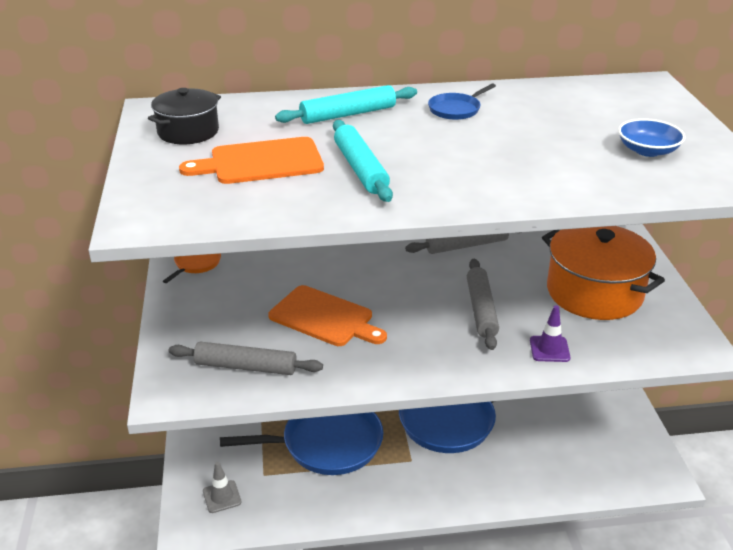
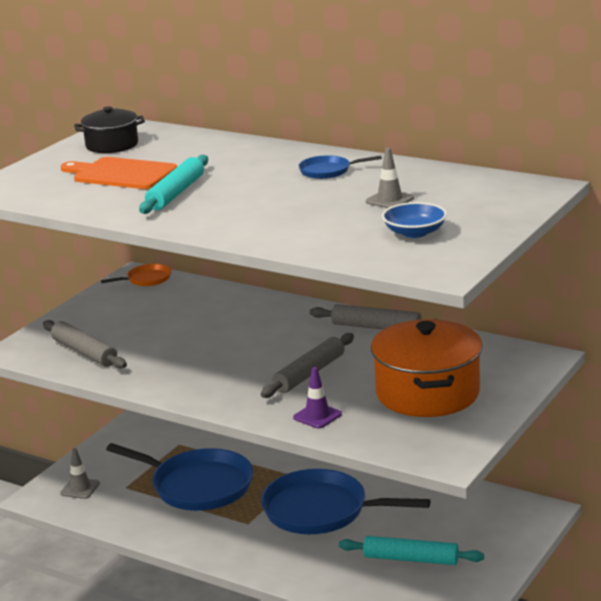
camera: 40 degrees right, 10 degrees down
orange cutting board [268,285,387,346] -> none
turquoise rolling pin [275,85,417,124] -> turquoise rolling pin moved to [339,536,484,565]
none -> grey traffic cone [366,148,414,208]

